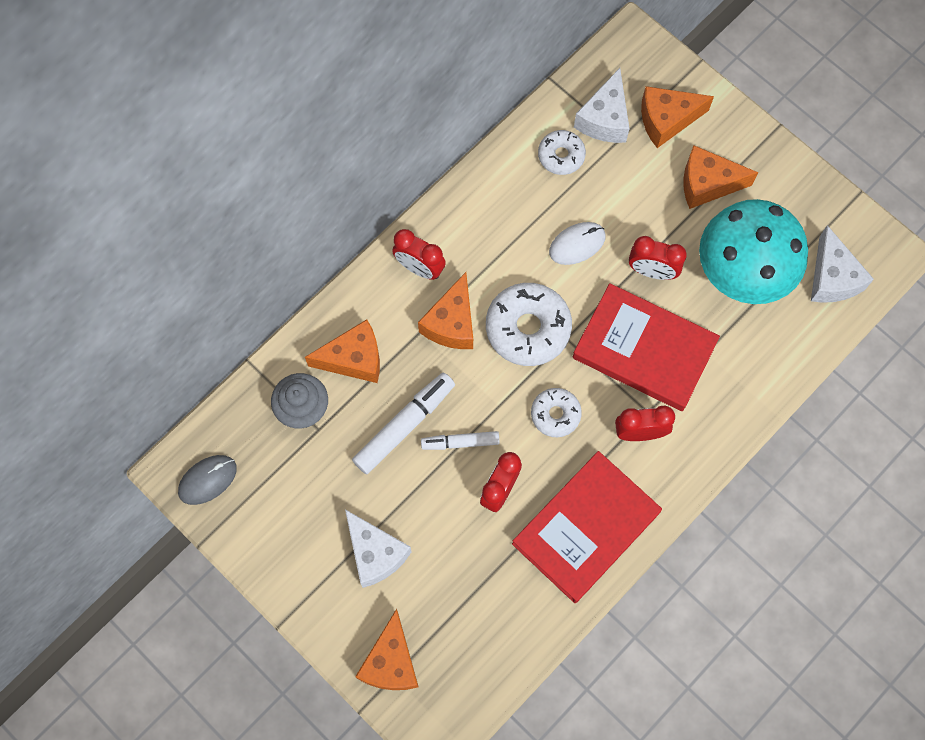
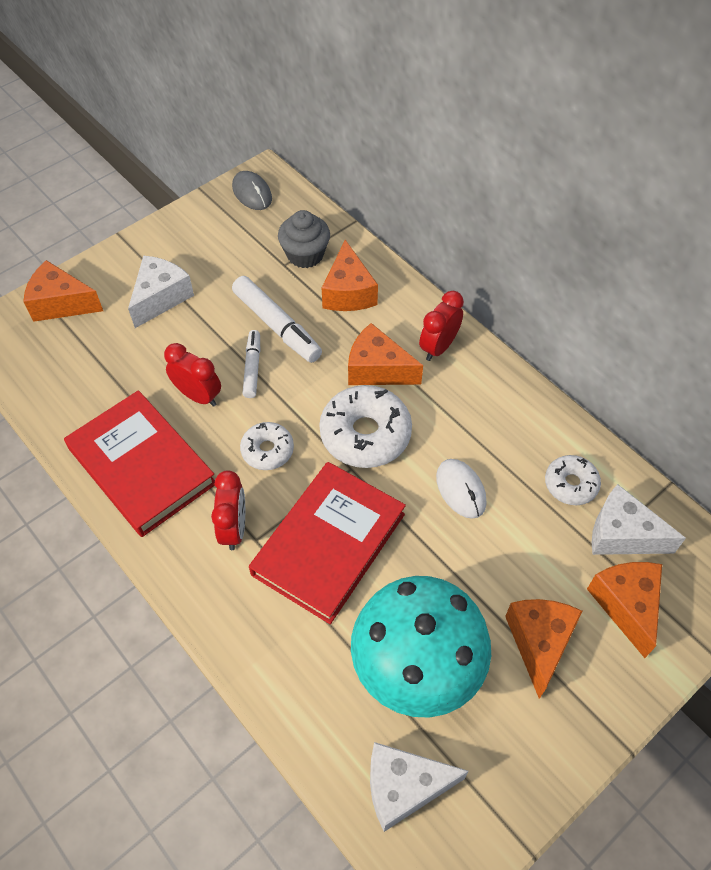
camera: 95 degrees right, 15 degrees down
white cheese [345,509,412,588] -> white cheese turned 150 degrees clockwise [128,255,194,328]
red clock [629,236,687,280] -> none

